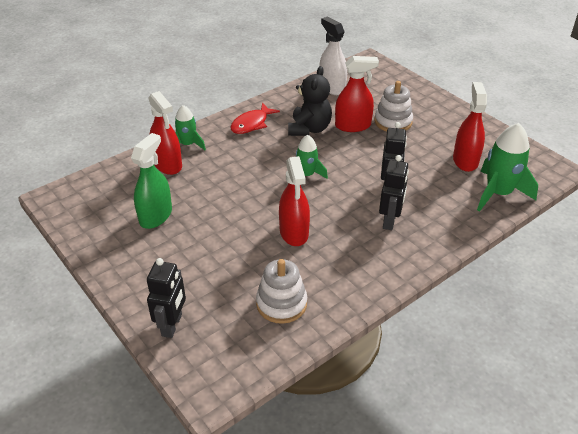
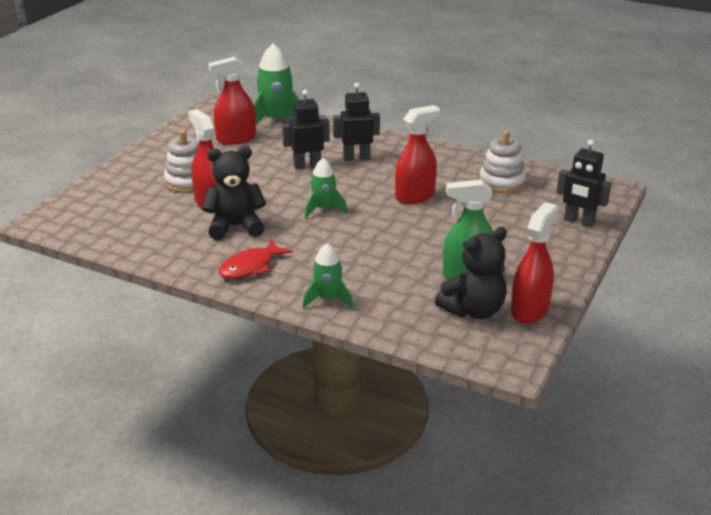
camera: 115 degrees left, 10 degrees down
black robot [147,258,186,338] -> black robot turned 135 degrees counterclockwise [557,140,611,227]
red spray bottle [148,91,182,175] -> red spray bottle moved to [511,202,558,324]
red fish [230,103,280,134] -> red fish turned 120 degrees clockwise [219,239,293,279]
white spray bottle [319,17,347,95] -> none
none -> black teddy bear [435,227,507,319]

